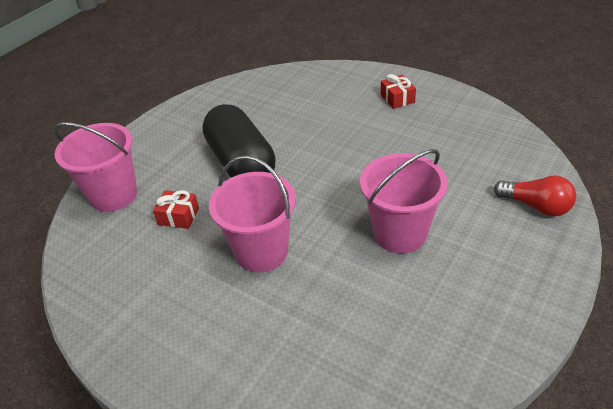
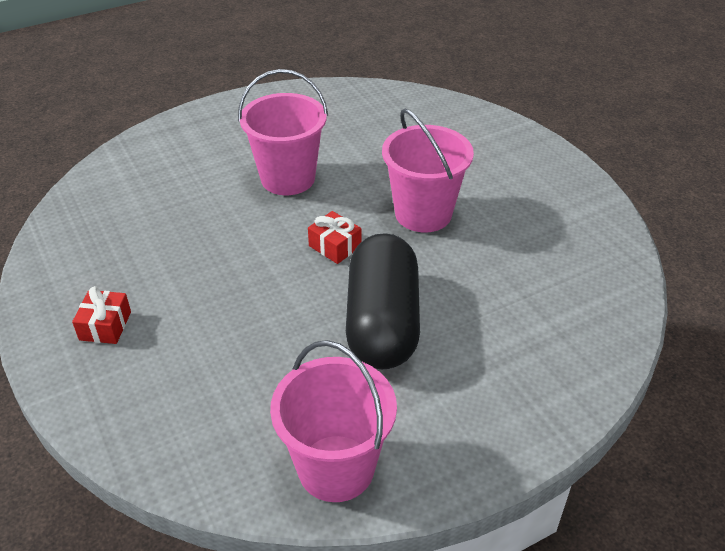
camera: 155 degrees left, 0 degrees up
pink bucket [54,122,137,212] -> pink bucket moved to [270,340,397,502]
red gift [153,190,199,229] -> red gift moved to [308,211,362,264]
red light bulb [494,175,576,217] -> none

